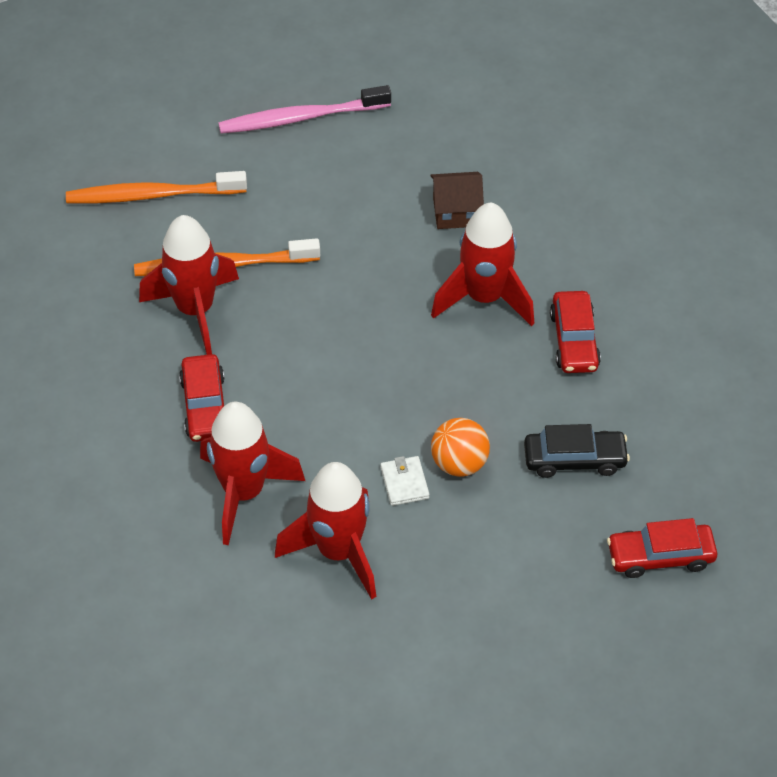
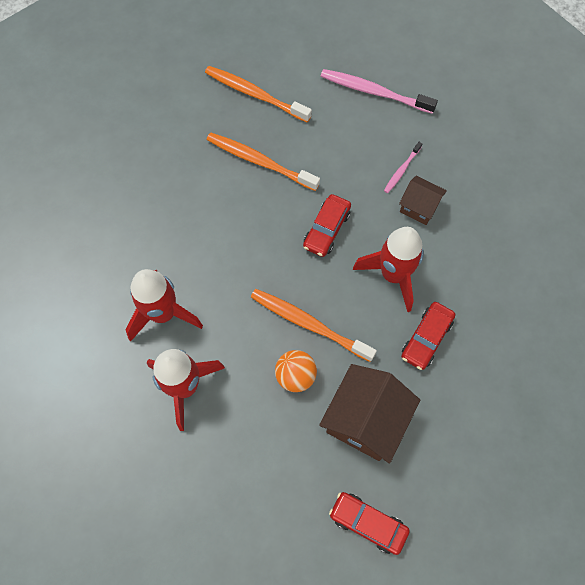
camera: 35 degrees right, 15 degrees up
red rocket [139,215,239,355] -> none
red car [179,354,225,442] -> red car moved to [303,194,351,257]
white wallet [381,456,429,506] -> none
black car [524,424,630,478] -> brown house [319,364,420,463]
none -> orange toothbrush [251,289,377,362]
none -> pink toothbrush [384,142,422,193]

